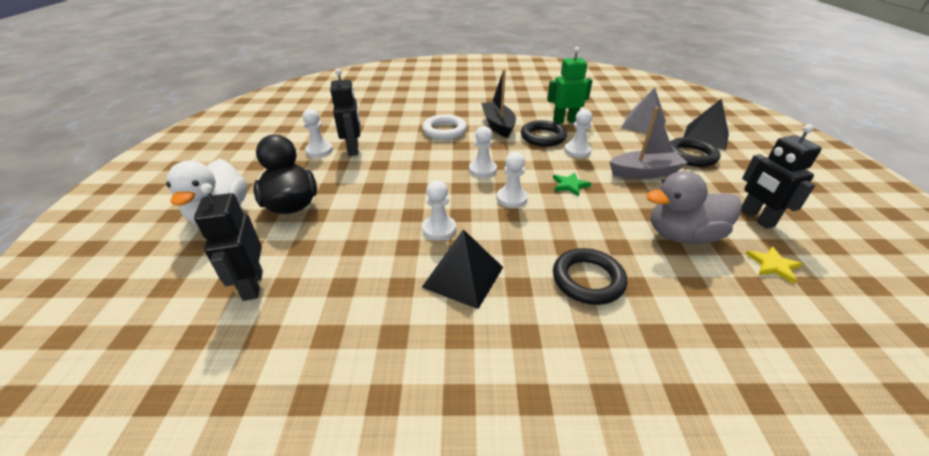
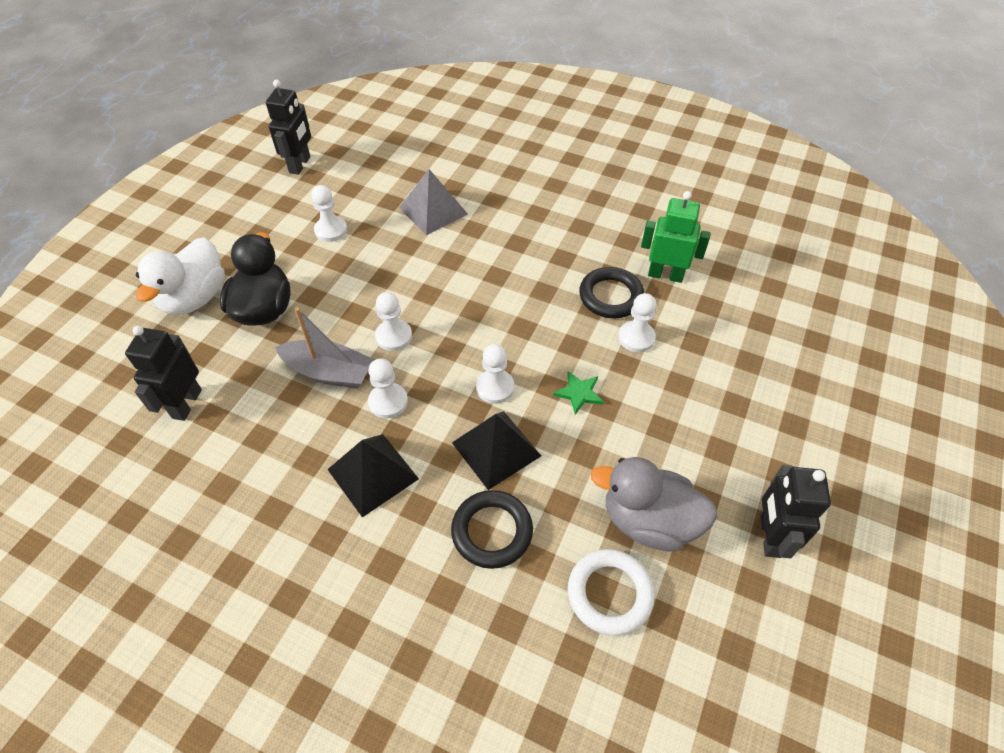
camera: 25 degrees right, 15 degrees up
black robot [330,69,360,156] -> black robot moved to [266,80,311,175]
white ring [422,114,467,140] -> white ring moved to [568,549,655,636]
white pawn [469,126,497,177] -> white pawn moved to [375,292,412,351]
black boat [481,69,516,138] -> none
grey boat [609,107,688,179] -> grey boat moved to [275,307,374,389]
grey pyramid [621,87,666,133] -> grey pyramid moved to [399,169,468,235]
black ring [670,137,720,167] -> none
black pyramid [684,98,729,150] -> black pyramid moved to [452,411,541,490]
yellow star [746,246,803,284] -> none

